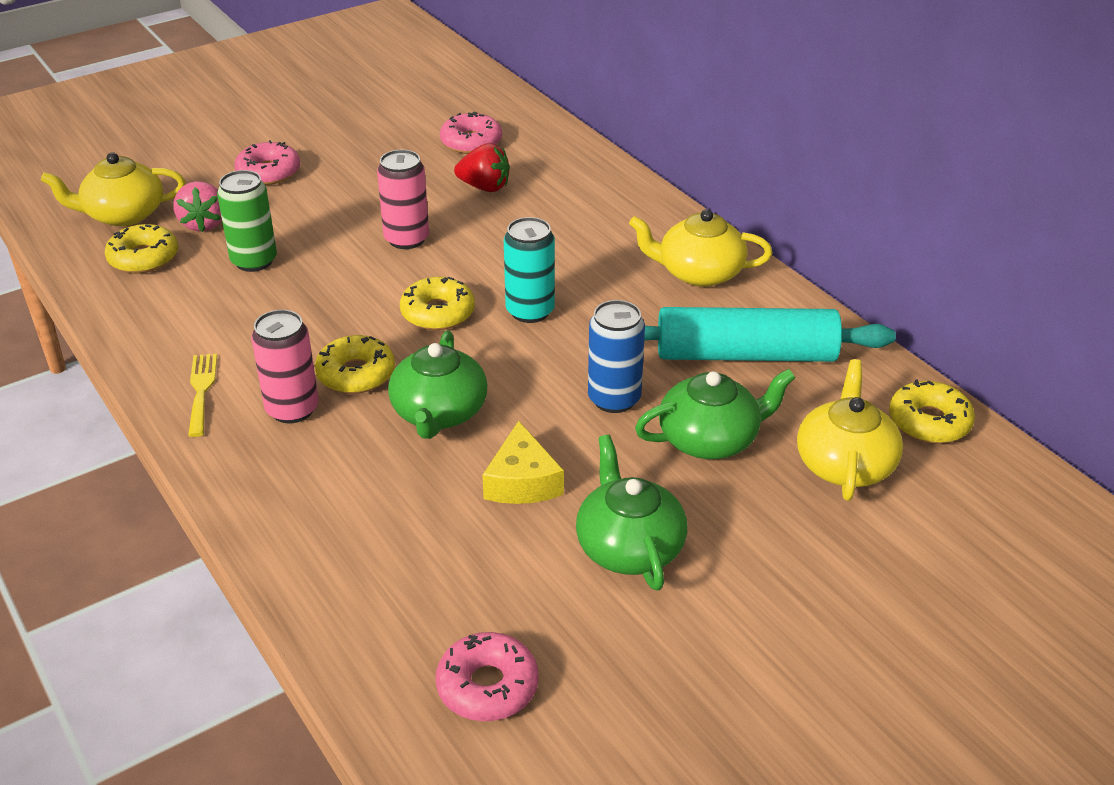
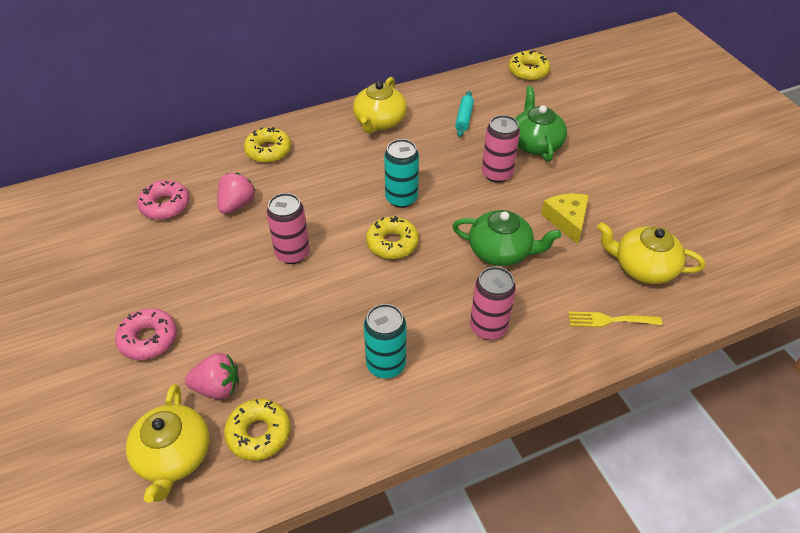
camera: 80 degrees left, 10 degrees up
yellow fork [188,354,217,437] -> yellow fork moved to [568,312,662,327]
green can [217,170,277,272] -> none
yellow donut [315,335,395,394] -> yellow donut moved to [244,127,291,163]
pink donut [436,632,539,721] -> none
red strawberry [454,143,510,192] -> pink strawberry [218,173,256,214]
yellow cheese [482,421,564,504] -> yellow cheese turned 105 degrees counterclockwise [541,194,589,244]
green teapot [576,435,688,591] -> none
blue can [588,300,645,413] -> pink can [482,115,520,183]
turquoise rolling pin [644,307,896,362] -> turquoise rolling pin [455,91,474,137], size x0.44
yellow teapot [797,359,903,501] -> yellow teapot moved to [597,222,705,284]
none -> turquoise can [364,304,407,378]

